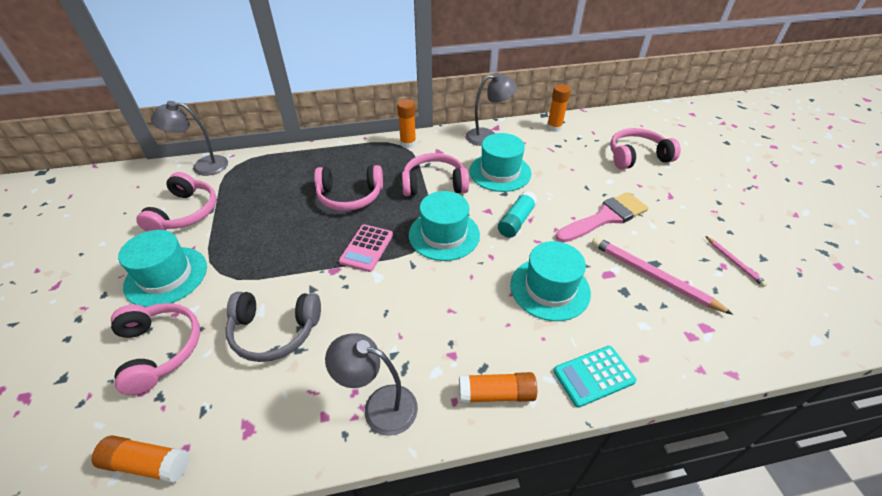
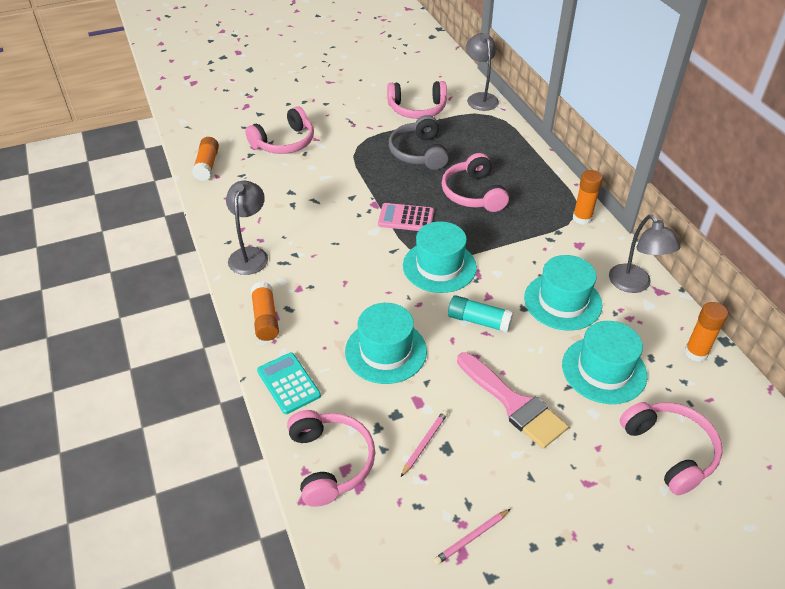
camera: 80 degrees right, 0 degrees up
turquoise hat [118,230,207,307] -> turquoise hat moved to [562,321,647,404]
grey headphones [226,292,321,362] -> grey headphones moved to [389,115,449,170]
pink headphones [402,153,469,196] -> pink headphones moved to [287,410,375,507]
pink pencil [591,237,734,315] -> pink pencil [401,410,448,477], size x0.52

